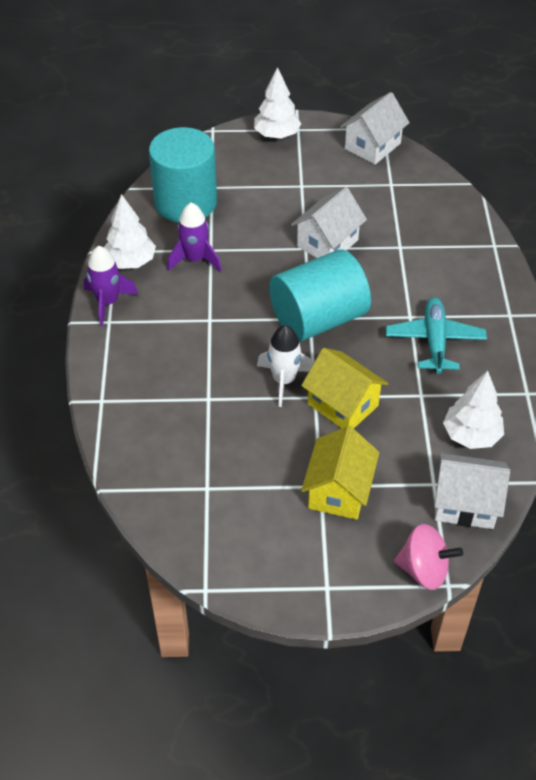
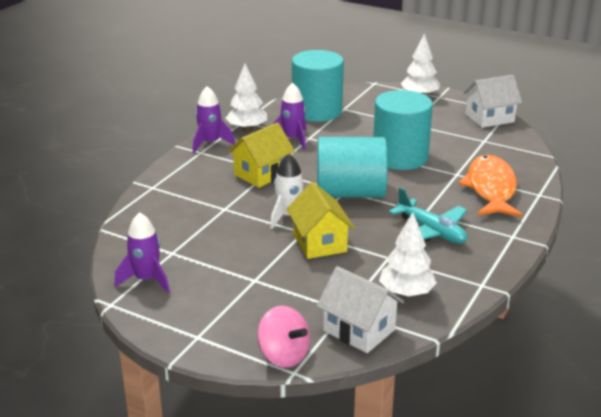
camera: 30 degrees right, 20 degrees down
white house [291,187,367,258] -> turquoise cylinder [373,90,433,170]
yellow house [301,426,380,520] -> yellow house moved to [228,122,295,188]
turquoise plane [386,297,487,374] -> turquoise plane turned 105 degrees clockwise [389,187,467,244]
none -> purple rocket [115,212,170,293]
none -> orange fish [459,155,523,217]

